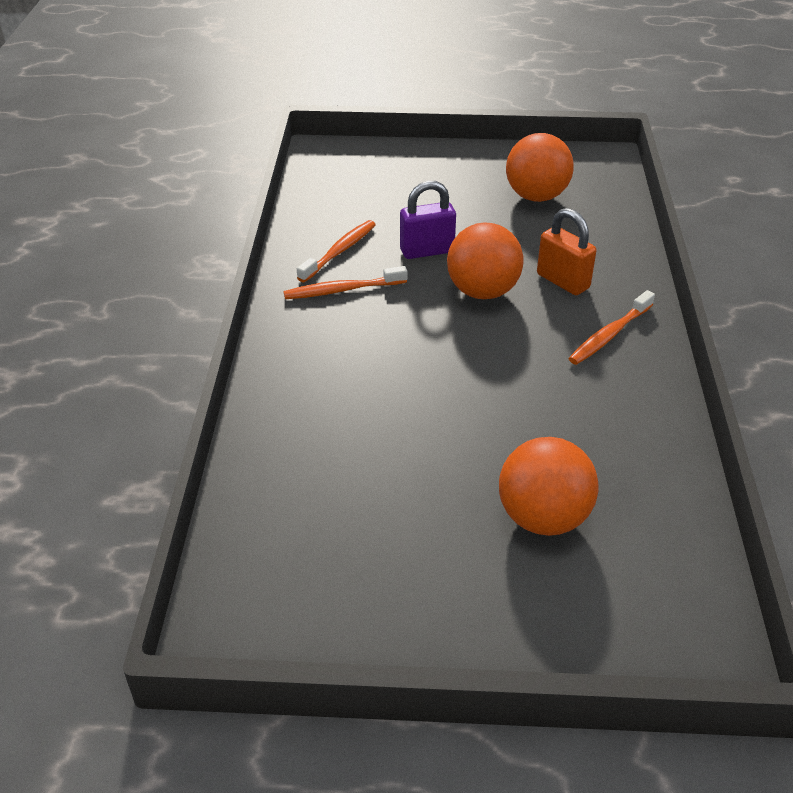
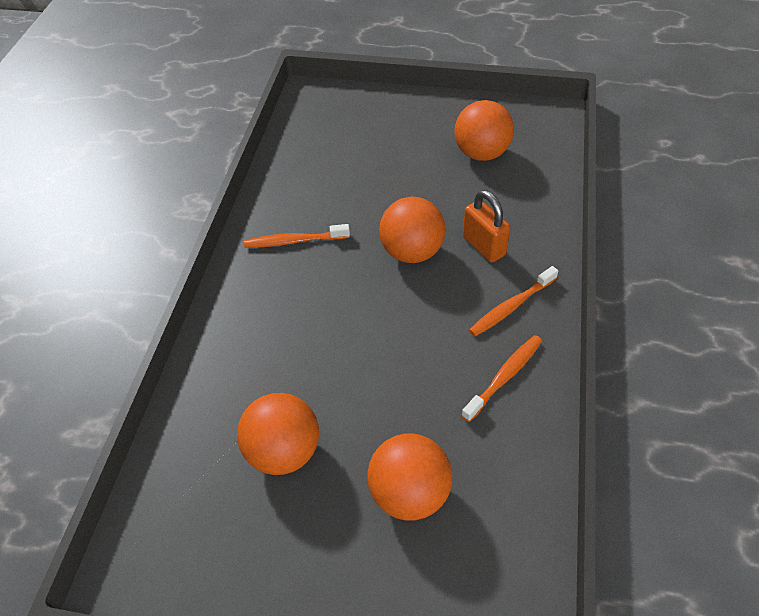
camera: 10 degrees right, 10 degrees up
orange toothbrush [297,220,376,282] -> orange toothbrush moved to [461,335,542,422]
purple padlock [400,181,456,259] -> none
none -> orange ball [237,393,319,475]

